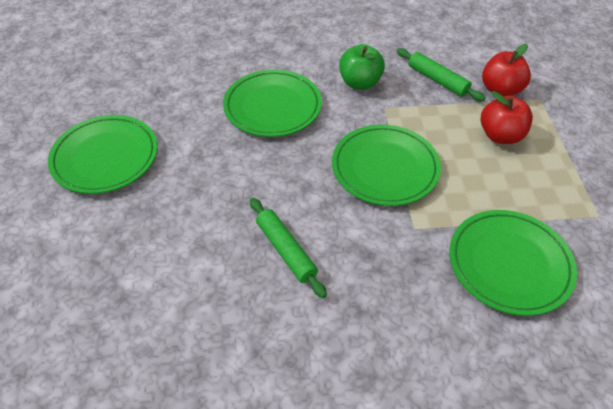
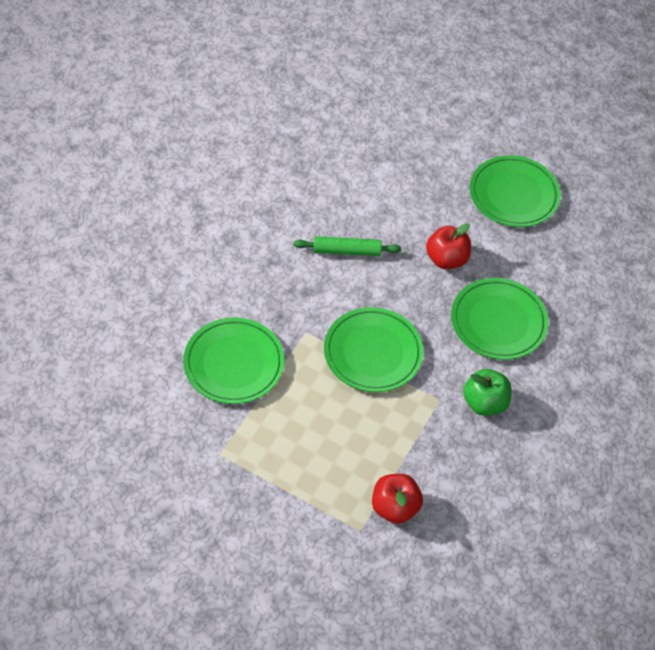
camera: 120 degrees right, 5 degrees up
green rolling pin [397,48,485,101] -> none
red apple [481,91,533,144] -> red apple moved to [426,223,471,269]

